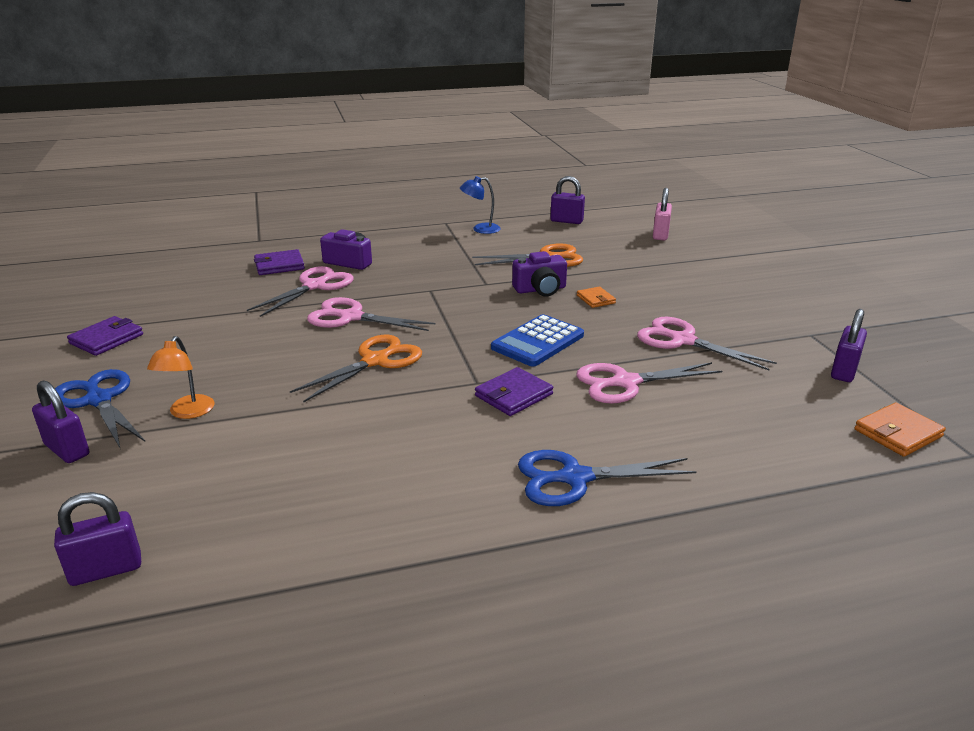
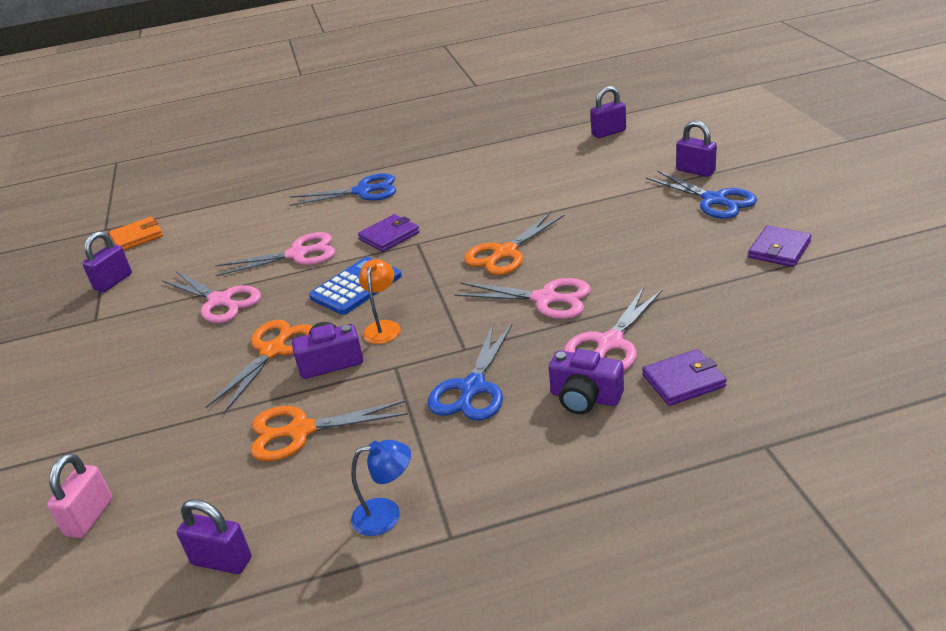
camera: 175 degrees left, 5 degrees up
orange lamp [147,336,214,419] -> orange lamp moved to [359,259,401,344]
orange wallet [577,287,616,308] -> orange scissors [206,320,313,413]
none -> blue scissors [428,323,513,421]

